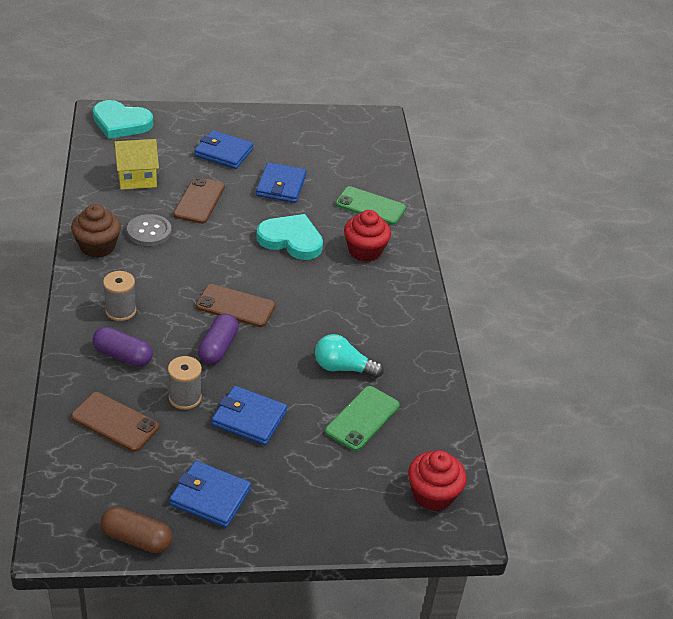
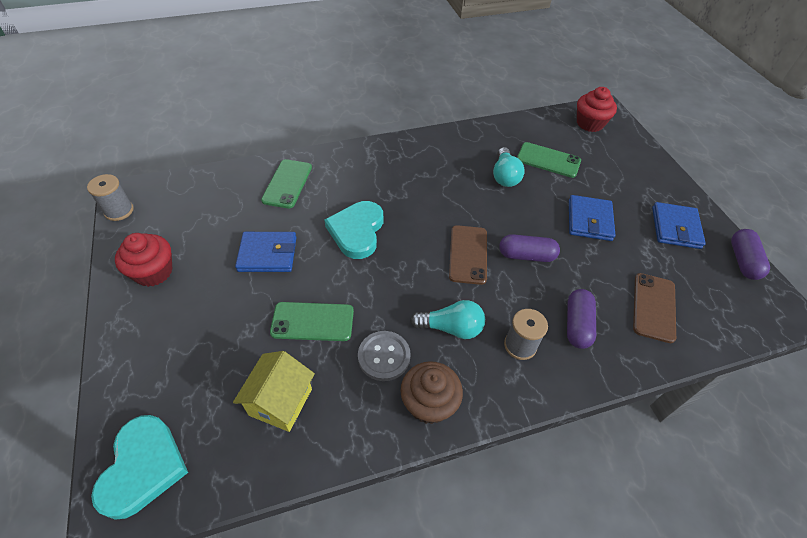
camera: 100 degrees left, 10 degrees up
brown capsule [101,507,172,553] -> purple capsule [731,229,770,280]
yellow house [114,139,159,190] -> yellow house turned 45 degrees clockwise [233,351,315,432]
grey spool [168,356,202,410] -> grey spool moved to [87,174,134,221]
brown phone [173,177,225,224] -> green phone [270,302,354,341]
blue wallet [194,130,253,169] -> none
red cupcake [344,210,391,262] -> red cupcake moved to [115,233,173,287]
none -> turquoise light bulb [410,300,485,339]

